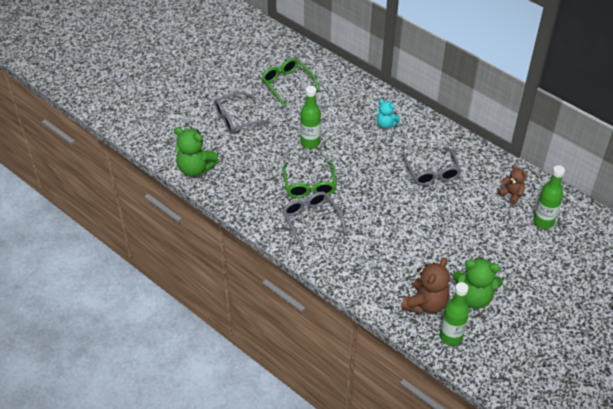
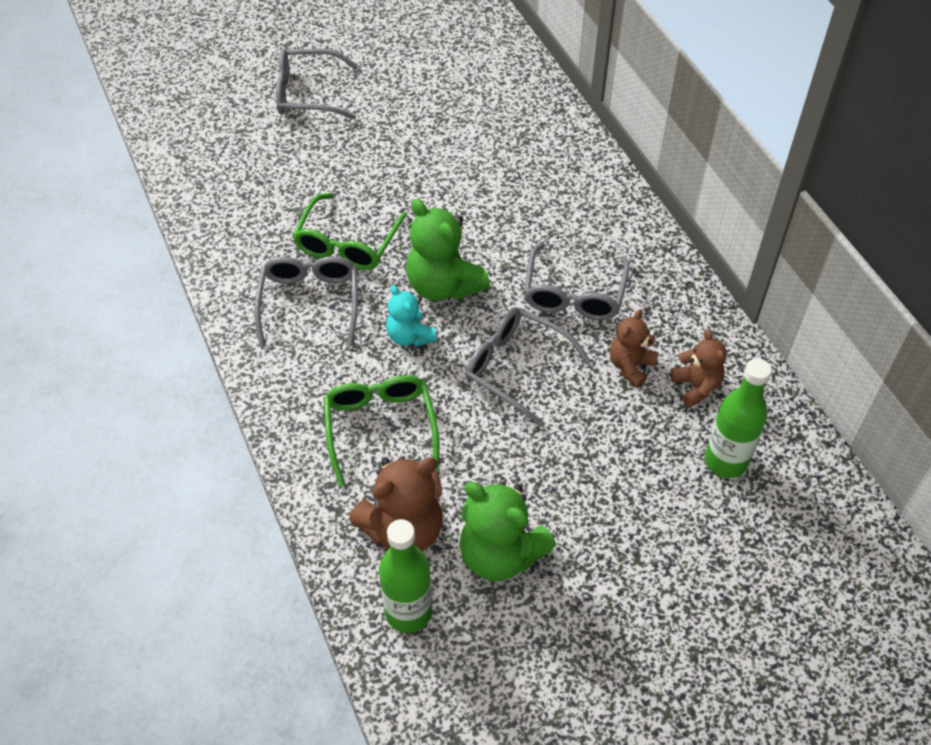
camera: 25 degrees right, 5 degrees up
green teddy bear [174,127,219,177] -> green teddy bear moved to [406,199,490,301]
green glasses [261,58,320,107] -> green glasses moved to [323,375,439,486]
green bottle [300,86,321,149] -> none
turquoise teddy bear [377,99,400,129] -> turquoise teddy bear moved to [386,285,437,347]
none -> grey glasses [465,308,591,427]
none -> brown teddy bear [610,309,659,388]

